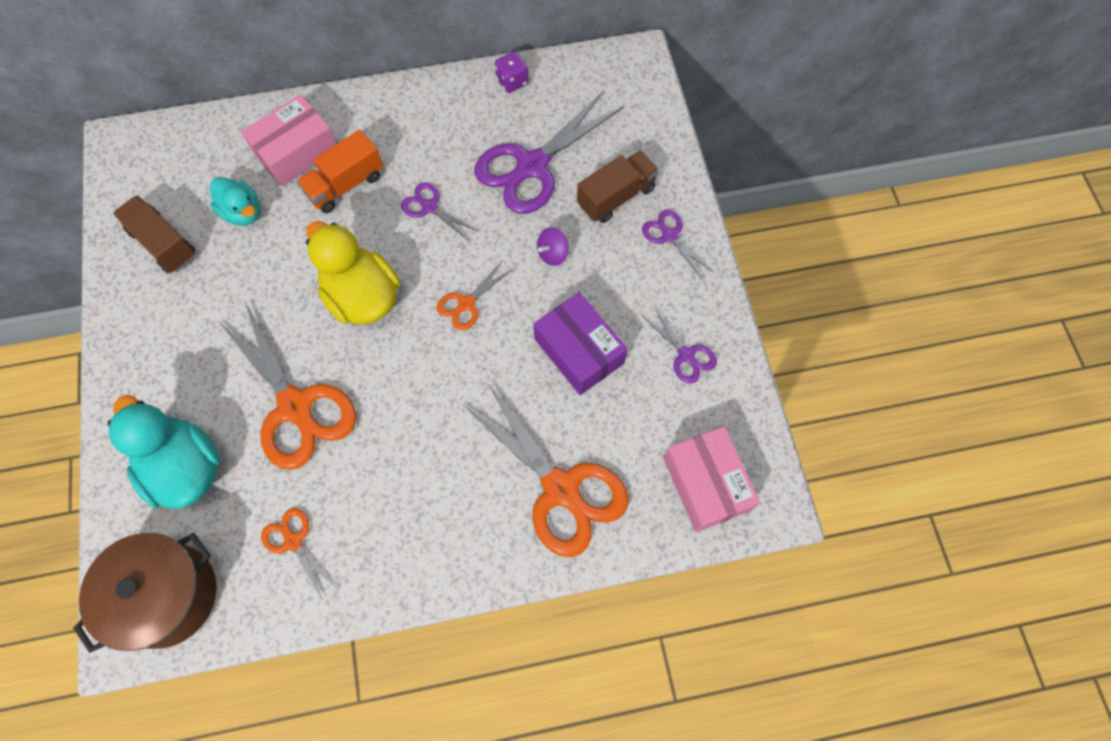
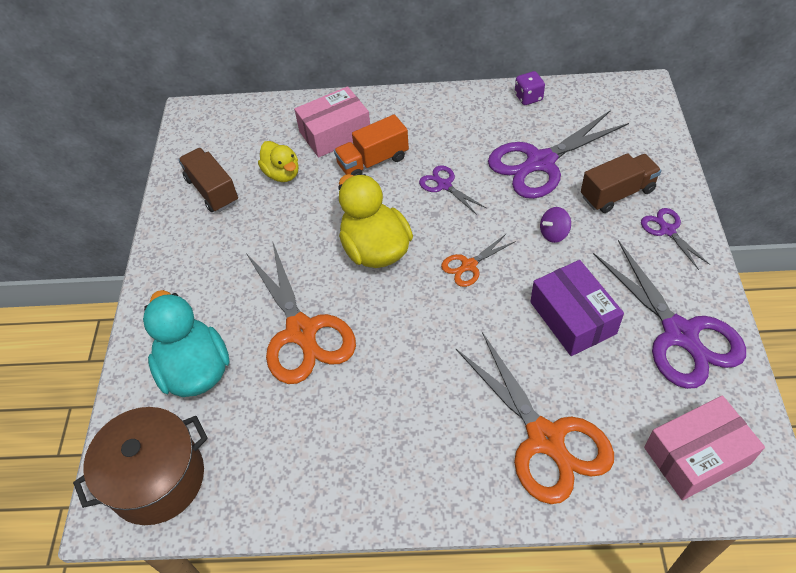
camera: 15 degrees right, 15 degrees down
turquoise duck [210,177,260,226] -> yellow duck [258,141,299,182]
orange scissors [261,508,336,599] -> none
purple scissors [641,306,717,384] -> purple scissors [593,240,746,389], size x2.08
pink box [663,426,761,532] -> pink box turned 75 degrees clockwise [644,395,765,500]

